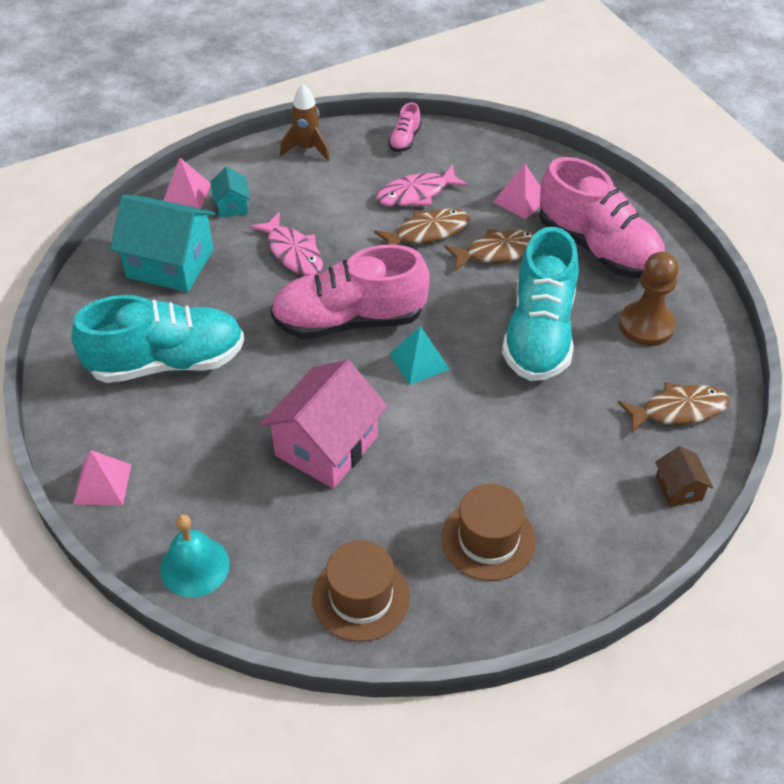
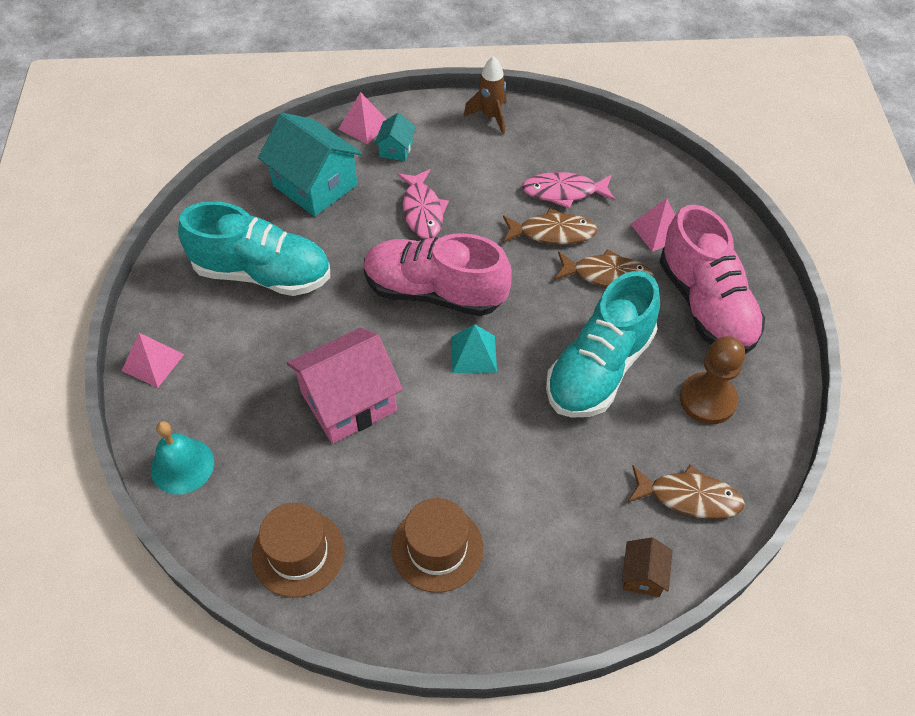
camera: 25 degrees right, 5 degrees up
pink shoe [388,102,421,152] -> none

